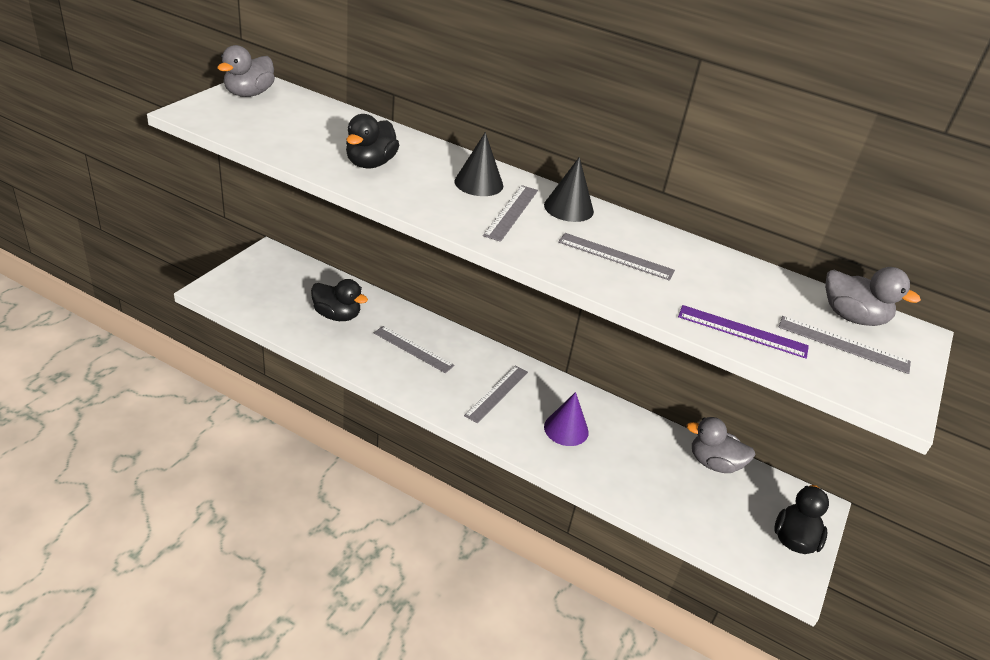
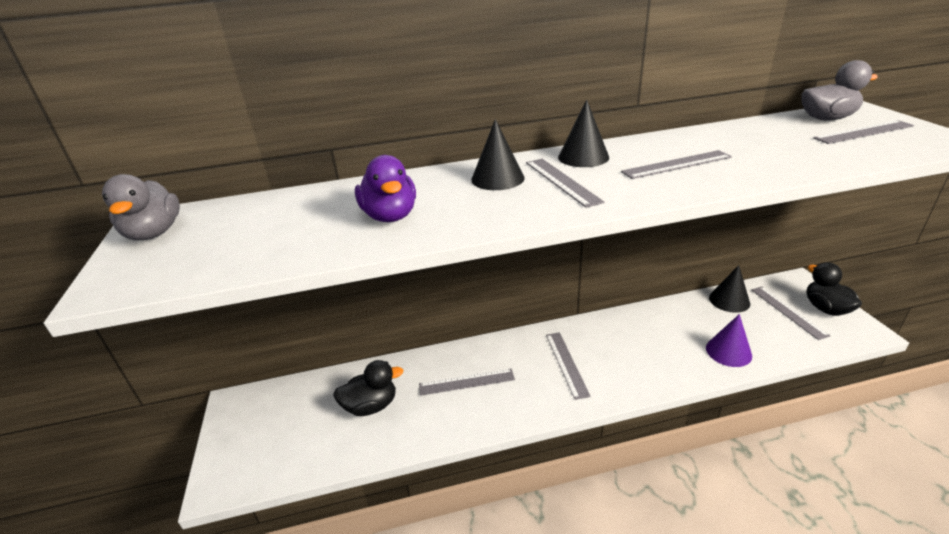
camera: 35 degrees left, 5 degrees down
black duck [346,114,399,168] -> purple duck [355,155,416,222]
purple cone [544,392,589,446] -> purple cone moved to [706,314,752,367]
purple ruler [678,305,809,359] -> none
grey duck [687,417,755,473] -> black cone [709,265,750,313]
none -> grey ruler [751,287,830,340]

